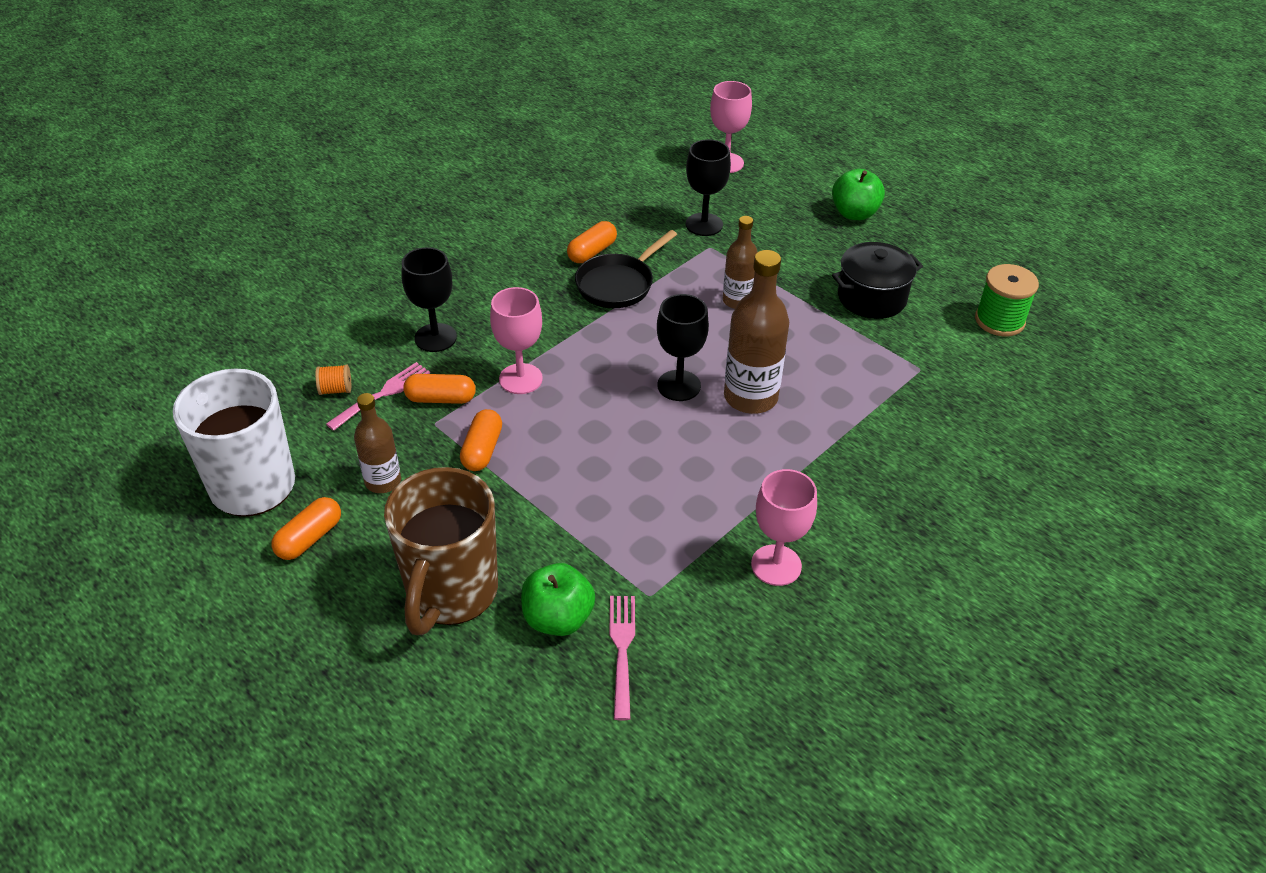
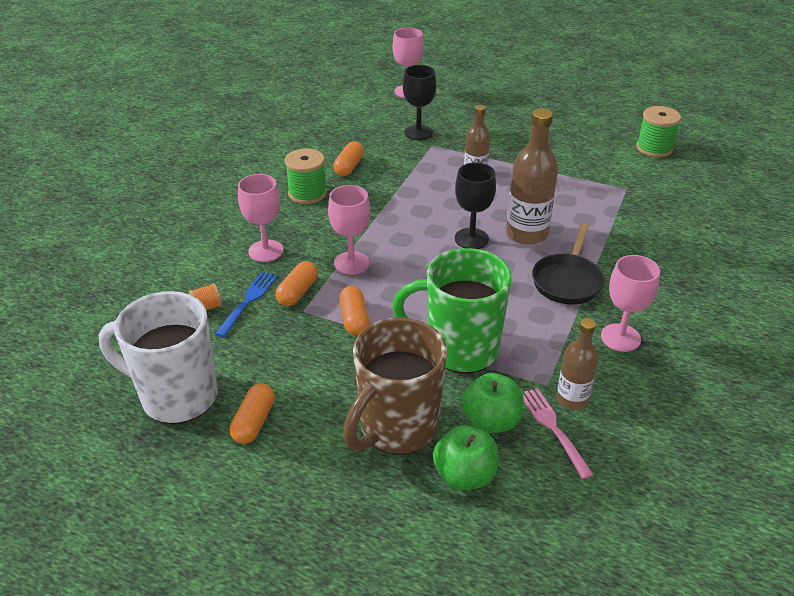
camera: 20 degrees left, 5 degrees down
pink fork [326,362,430,431] -> blue fork [215,271,278,337]
brown bottle [354,393,401,493] -> brown bottle moved to [556,318,599,410]
brown mug [384,467,498,635] -> brown mug turned 45 degrees clockwise [343,317,447,455]
black goblet [401,247,457,352] -> pink goblet [238,174,284,262]
orange capsule [403,374,476,404] -> orange capsule turned 45 degrees counterclockwise [275,261,318,306]
black pan [575,230,677,308] -> black pan moved to [532,223,605,305]
green apple [832,169,885,220] -> green apple moved to [433,425,499,490]
black pot [832,242,923,319] -> none
none -> green spool [285,148,327,204]
none -> green mug [392,248,512,373]

